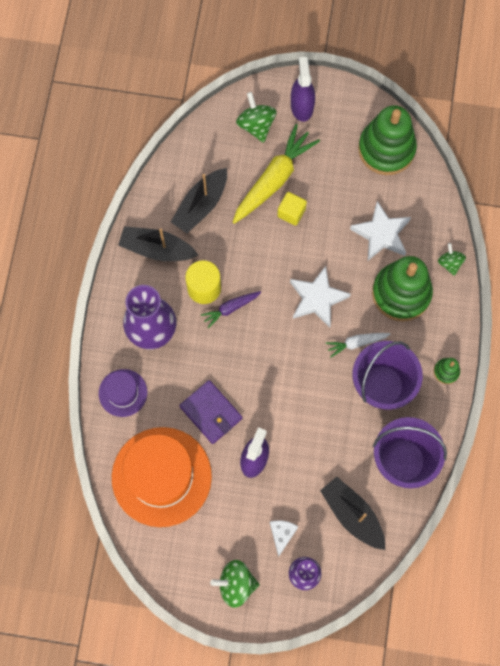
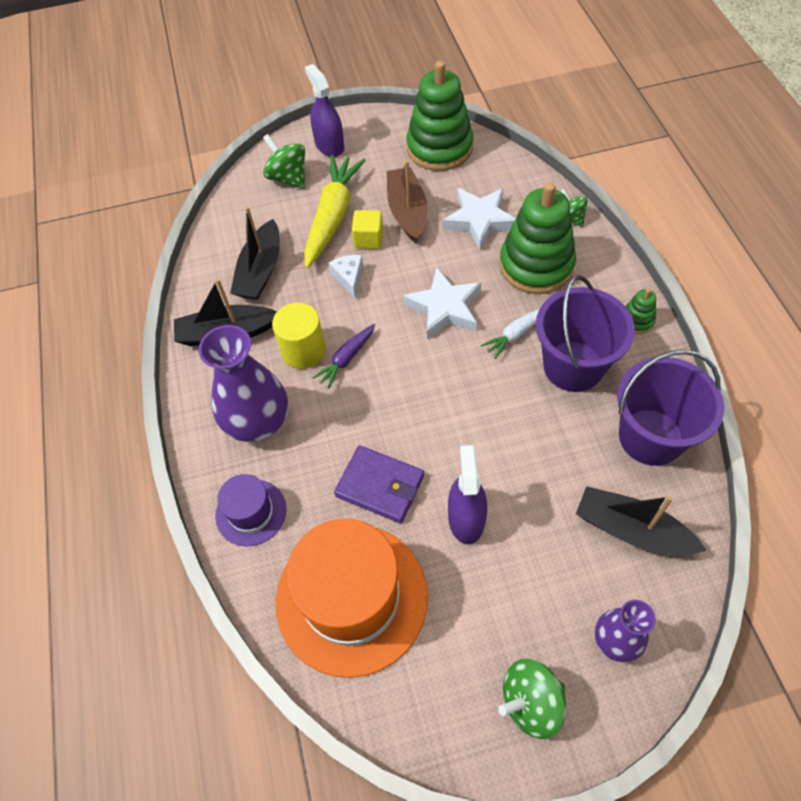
camera: 20 degrees left, 15 degrees down
white cheese [270,520,299,557] -> white cheese moved to [329,255,364,299]
none -> brown boat [387,160,427,243]

